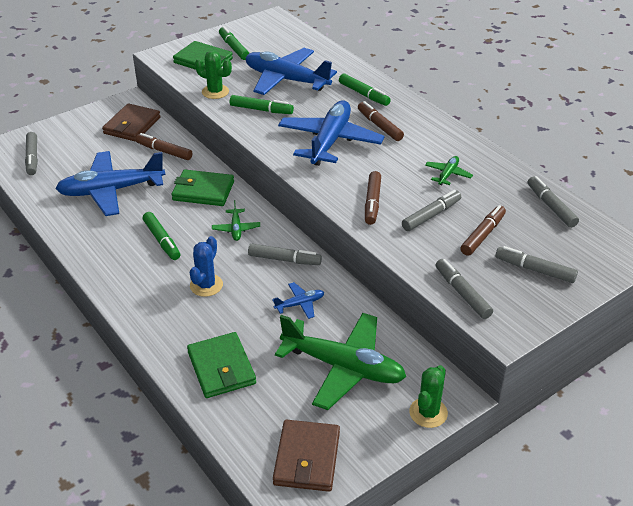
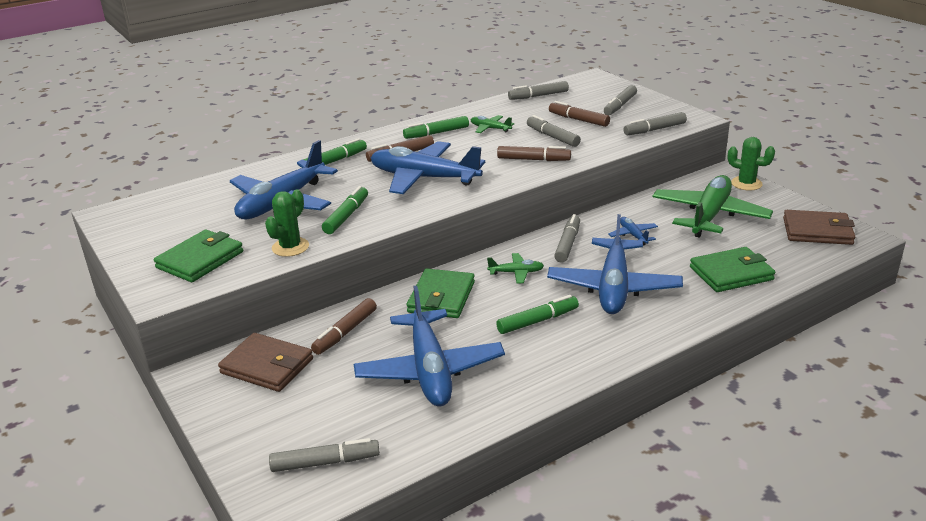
camera: 85 degrees left, 10 degrees down
blue cactus [190,236,223,297] -> blue plane [547,214,683,314]
green marker [219,26,249,60] -> green marker moved to [403,116,469,139]

